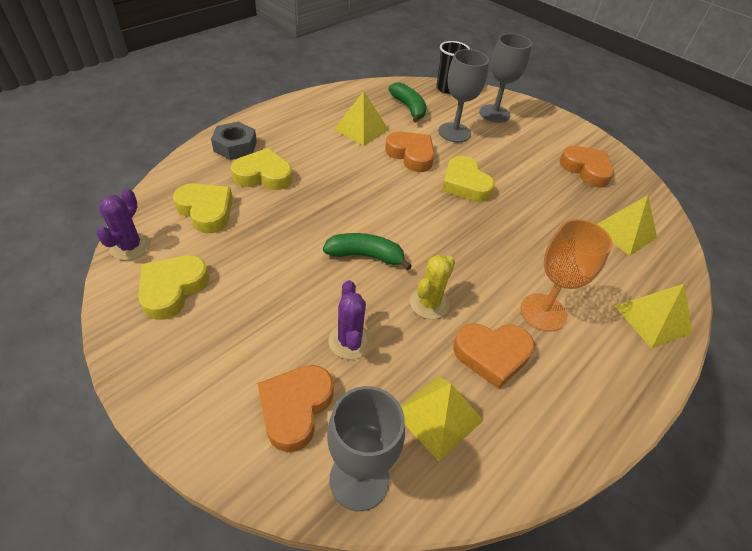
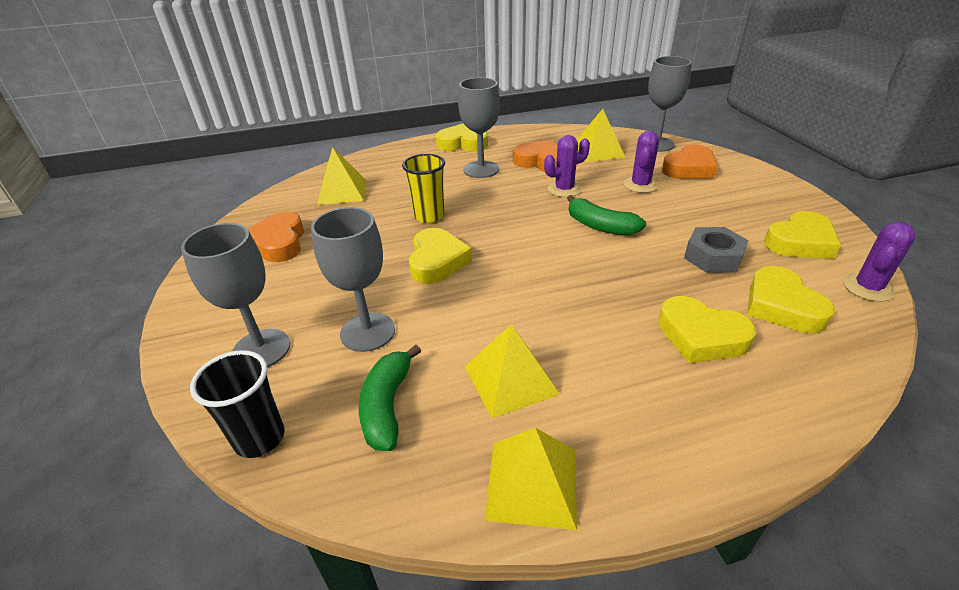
camera: 145 degrees left, 10 degrees down
grey nut [211,122,257,160] -> grey nut moved to [684,227,749,273]
orange heart [385,132,435,172] -> none
yellow cactus [410,255,455,319] -> purple cactus [544,135,590,197]
orange goblet [521,219,612,332] -> grey goblet [458,77,500,178]
yellow pyramid [615,284,693,349] -> yellow pyramid moved to [485,428,577,530]
none -> yellow cup [402,154,445,223]
none -> yellow heart [436,124,488,152]

